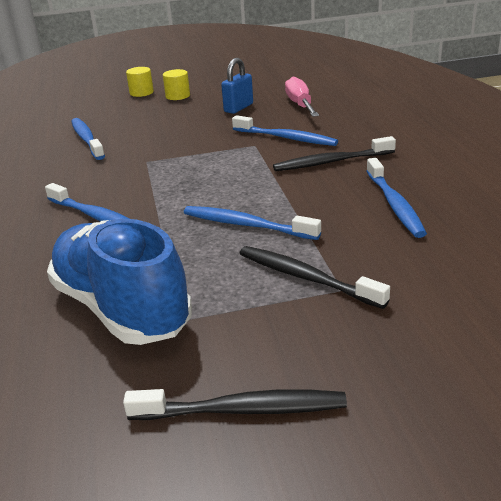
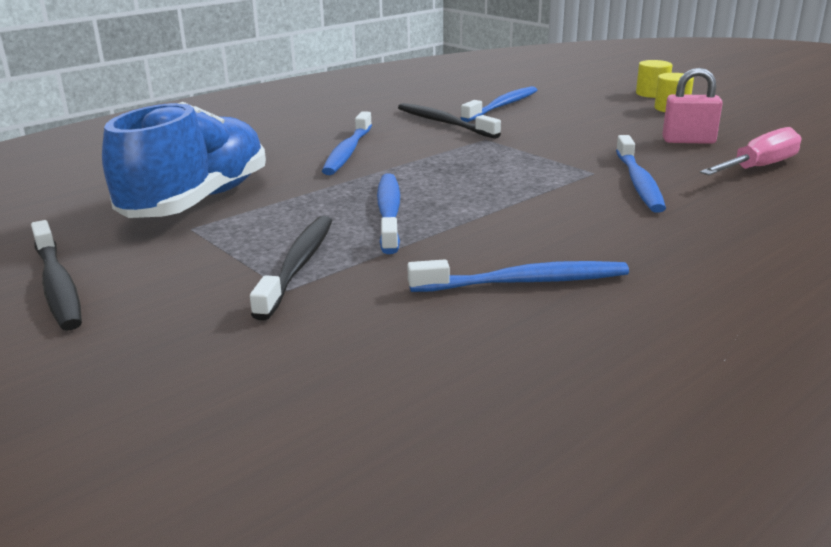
camera: 60 degrees right, 5 degrees down
blue padlock [221,58,253,114] -> pink padlock [662,68,723,144]
black toothbrush [273,136,396,171] -> black toothbrush moved to [398,103,501,139]
blue toothbrush [366,158,427,238] -> blue toothbrush turned 150 degrees counterclockwise [407,259,629,292]

